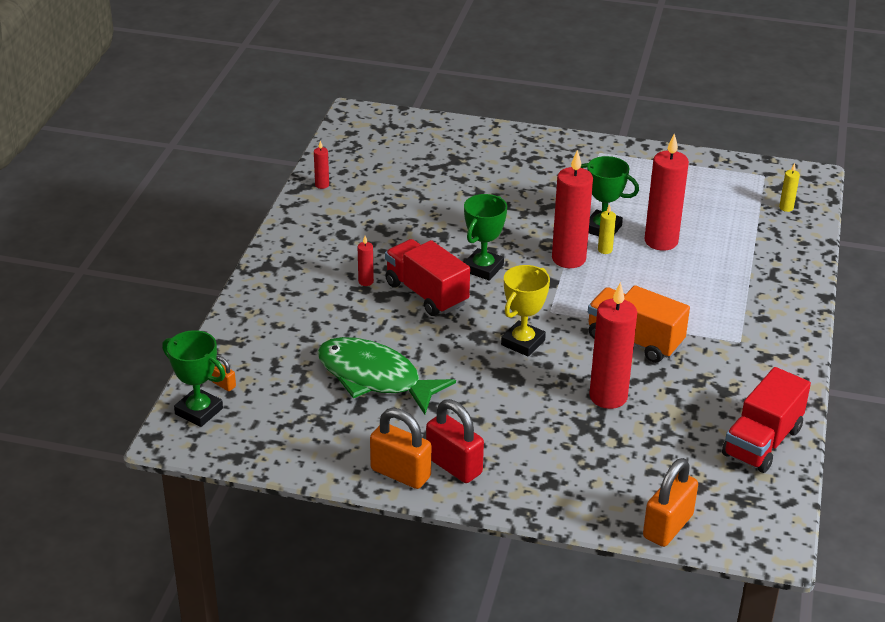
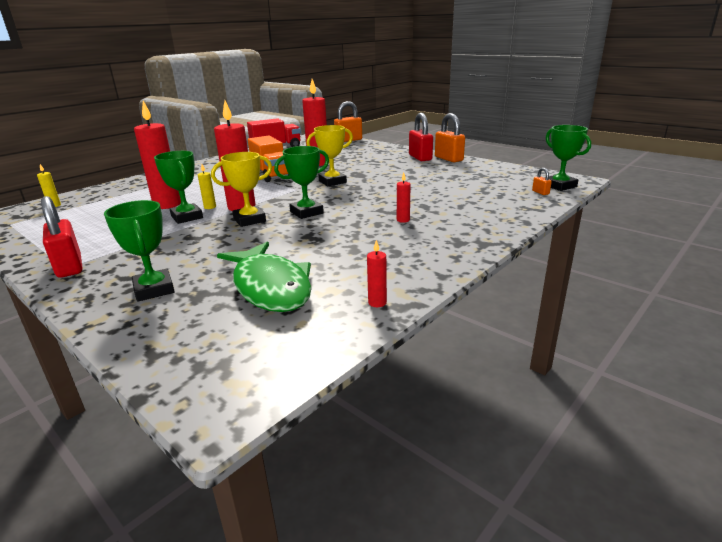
camera: 150 degrees left, 10 degrees down
green fish [318,337,456,414] -> green fish moved to [217,242,312,312]
red truck [385,239,470,316] -> none
none -> red padlock [41,196,83,278]
none -> green trophy [104,200,175,302]
none -> yellow trophy [211,152,272,227]

